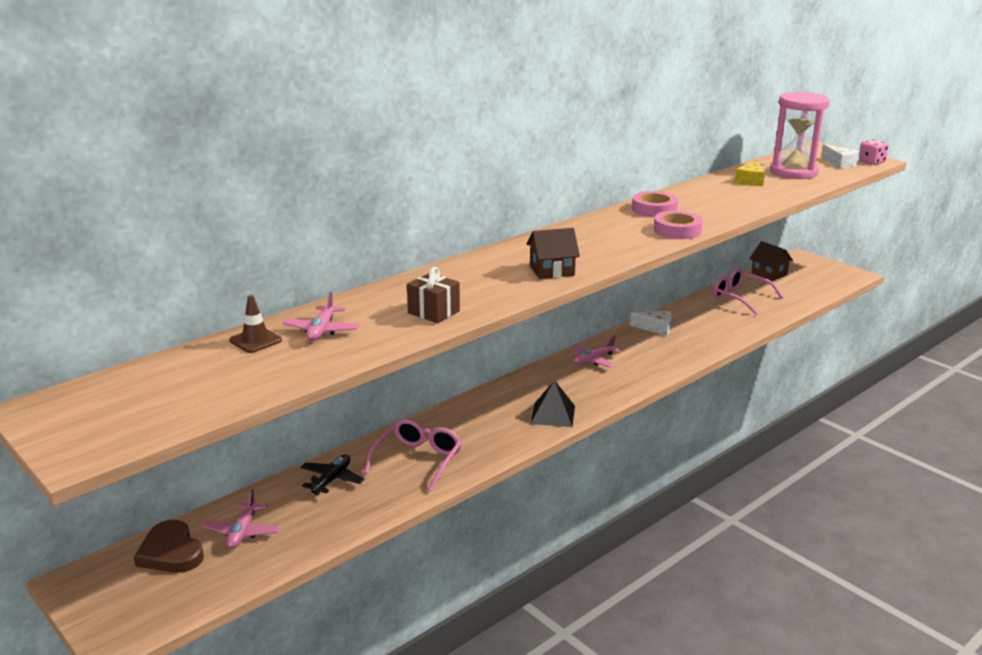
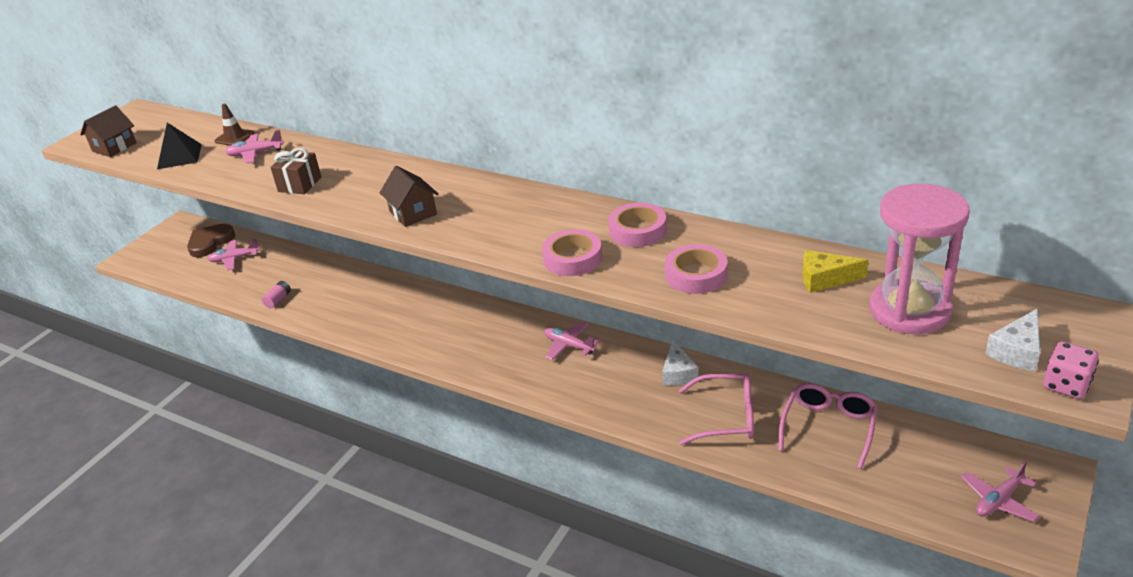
camera: 75 degrees right, 10 degrees up
black plane [300,454,365,496] -> none
pink glasses [364,419,462,492] -> pink glasses moved to [679,374,754,445]
black pyramid [531,380,575,427] -> black pyramid moved to [157,123,202,169]
brown house [750,241,793,281] -> brown house moved to [80,105,137,157]
none -> pink battery [262,281,291,309]
none -> pink tape [665,244,727,294]
none -> pink plane [961,461,1040,522]

